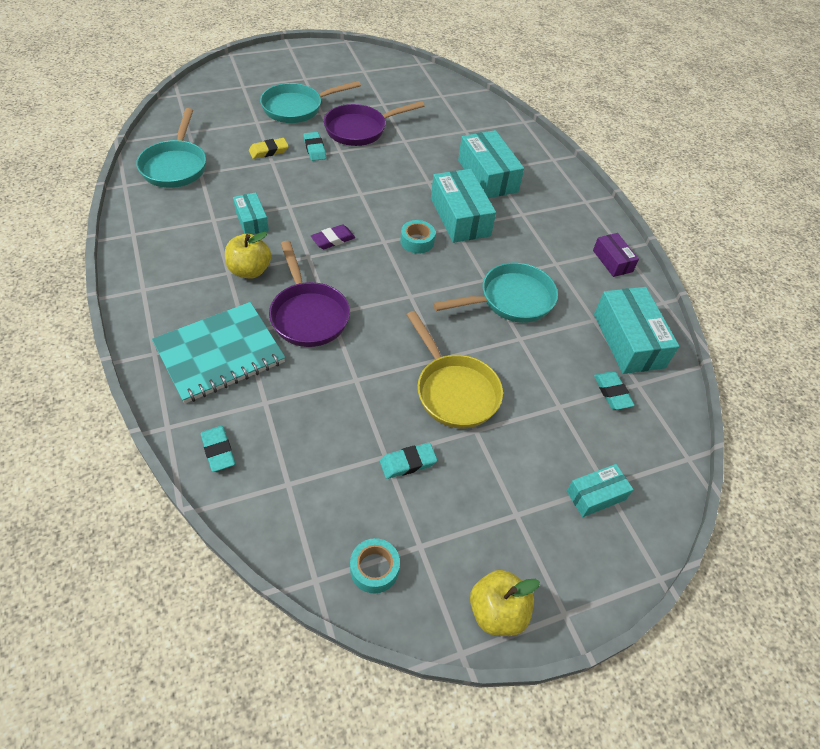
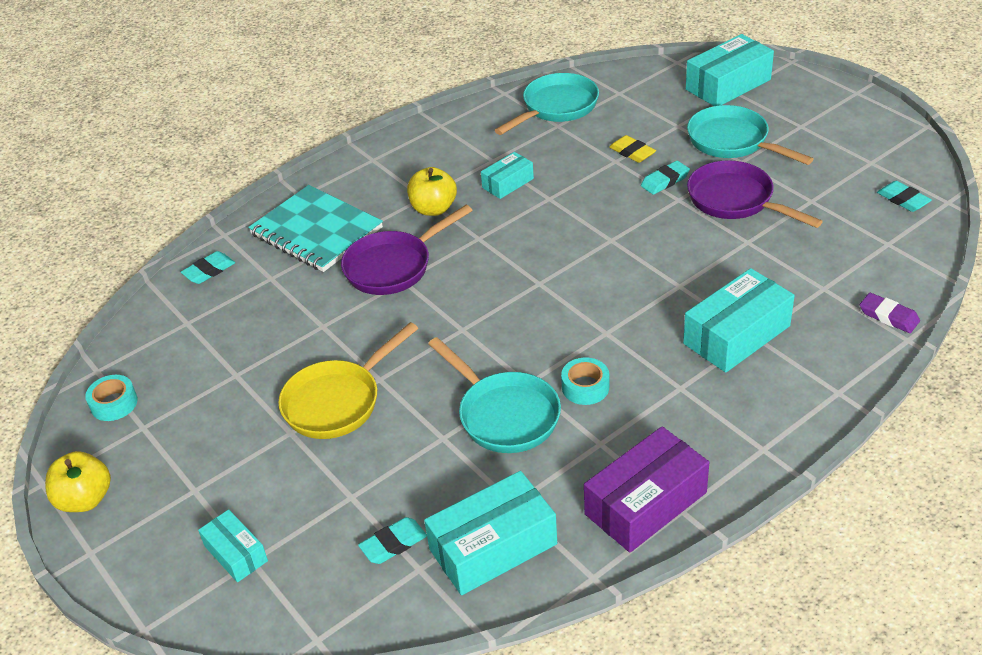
camera: 80 degrees right, 10 degrees down
turquoise pan [136,108,206,188] -> turquoise pan turned 150 degrees clockwise [495,73,599,135]
purple eraser [311,224,355,249] -> purple eraser moved to [860,293,920,333]
turquoise eraser [380,443,437,479] -> turquoise eraser moved to [877,181,932,212]
turquoise tape [400,220,435,254] -> turquoise tape moved to [561,357,609,405]
turquoise box [431,169,496,243] -> turquoise box moved to [686,34,774,106]
purple box [593,233,639,277] -> purple box [584,426,709,552], size x1.78

